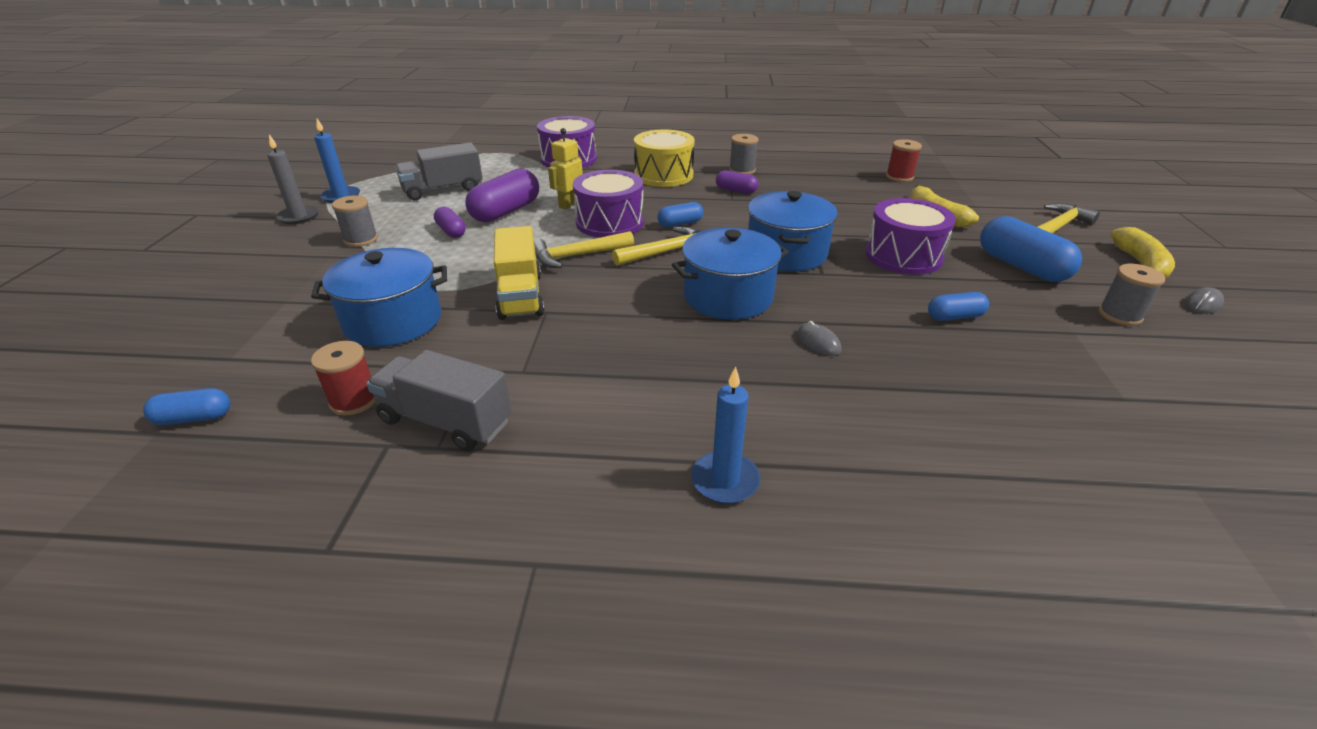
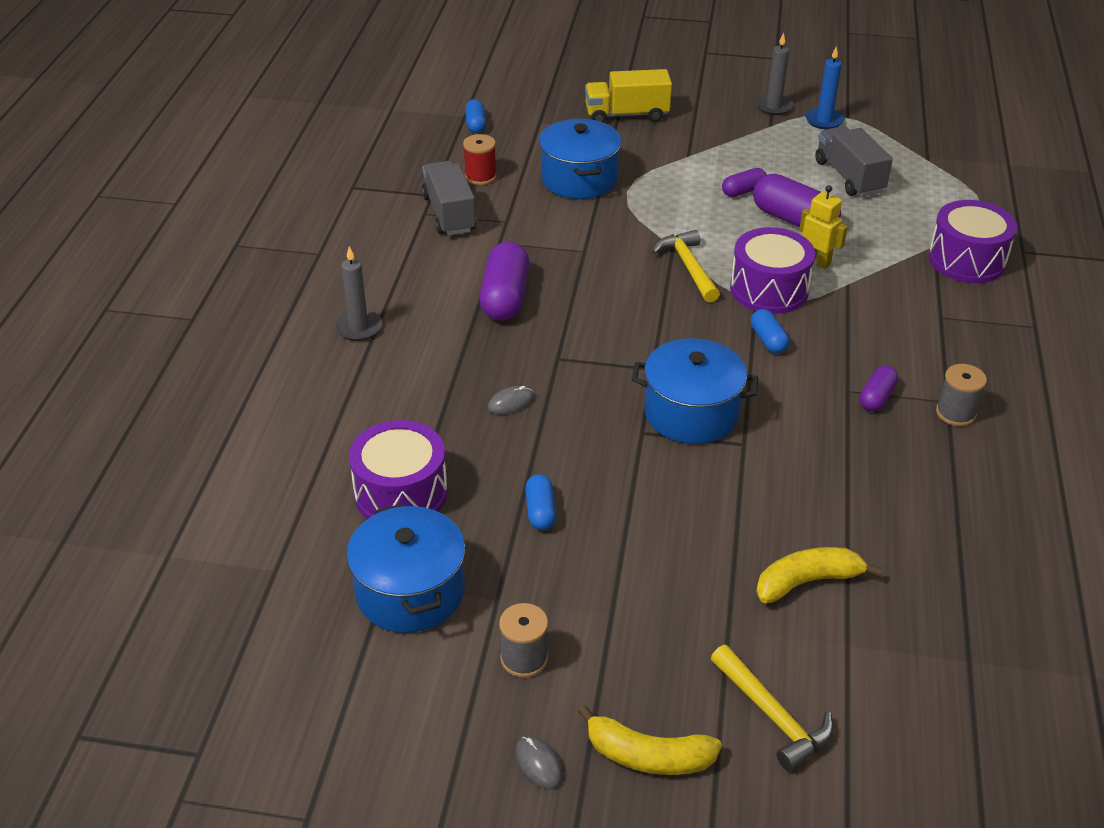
camera: 95 degrees right, 5 degrees up
grey spool [332,195,378,247] -> none
grey truck [366,350,512,451] -> grey truck turned 45 degrees counterclockwise [422,161,476,236]
yellow truck [494,226,545,320] -> yellow truck moved to [585,69,672,123]
yellow hammer [612,227,700,266] -> none
yellow drum [634,129,694,187] -> none
blue pot [672,227,789,320] -> blue pot moved to [346,504,465,633]
blue candle [691,367,761,504] -> grey candle [334,246,382,341]
purple drum [865,198,956,275] -> purple drum moved to [349,420,448,519]
red spool [886,139,922,182] -> none
blue capsule [980,216,1082,282] -> none
none -> purple capsule [479,241,529,321]

